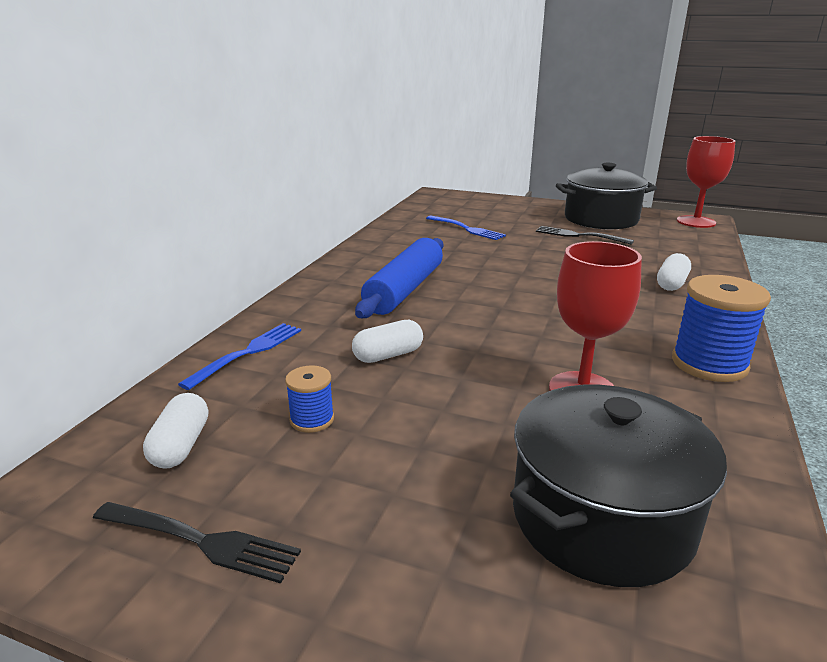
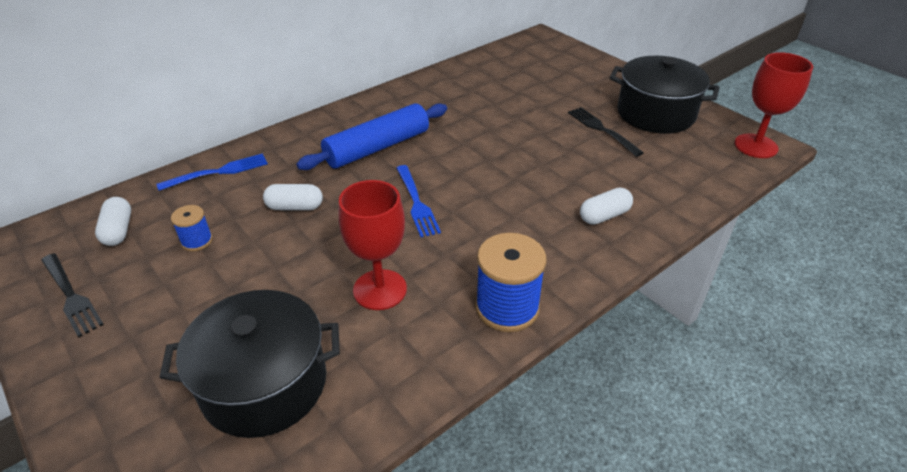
camera: 30 degrees right, 15 degrees up
white capsule [143,393,208,469] -> white capsule turned 45 degrees counterclockwise [95,197,131,246]
blue fork [426,216,506,240] -> blue fork moved to [396,165,441,237]

